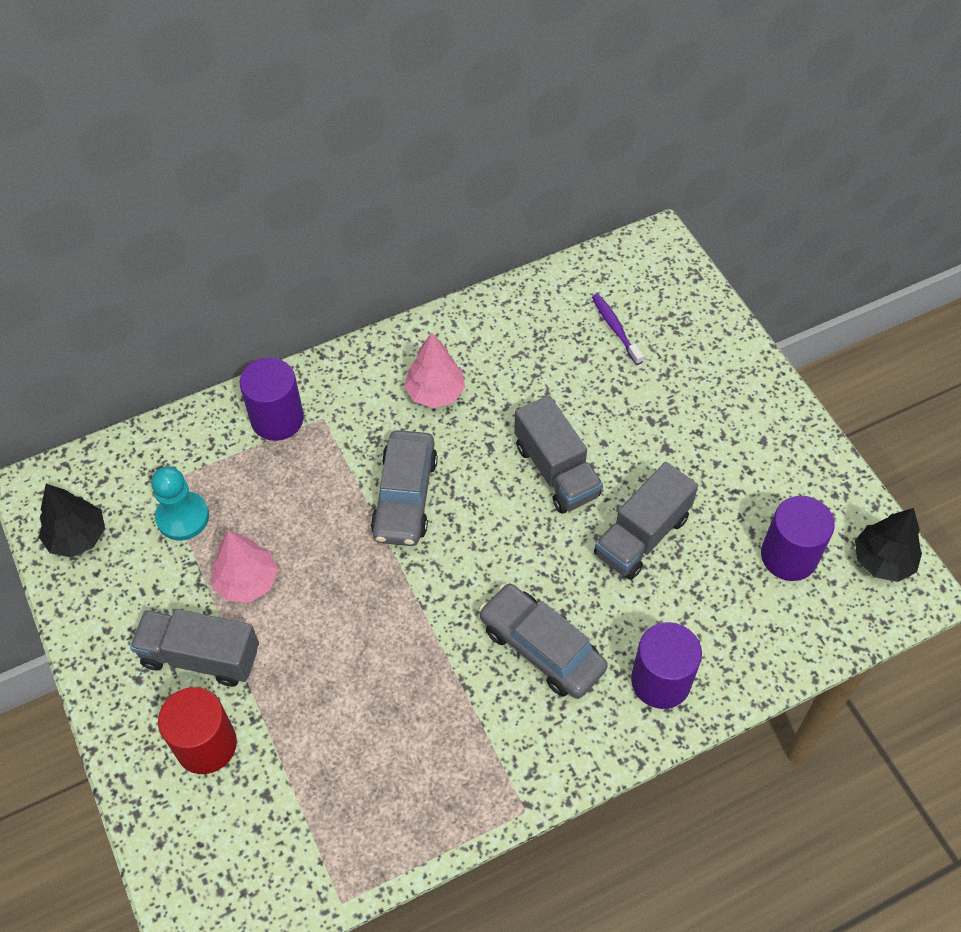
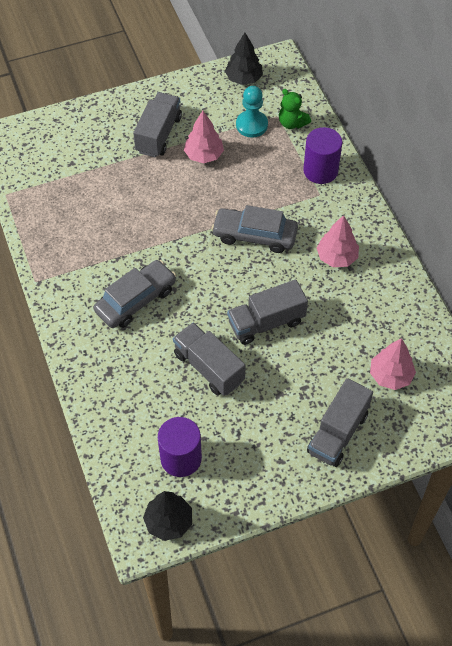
camera: 95 degrees right, 0 degrees up
red cylinder [158,687,237,774] -> none
purple toothbrush [592,294,644,365] -> pink tree [370,338,416,390]
purple cylinder [631,622,702,709] -> none
none -> green teddy bear [279,89,311,129]
none -> grey truck [307,378,373,467]

